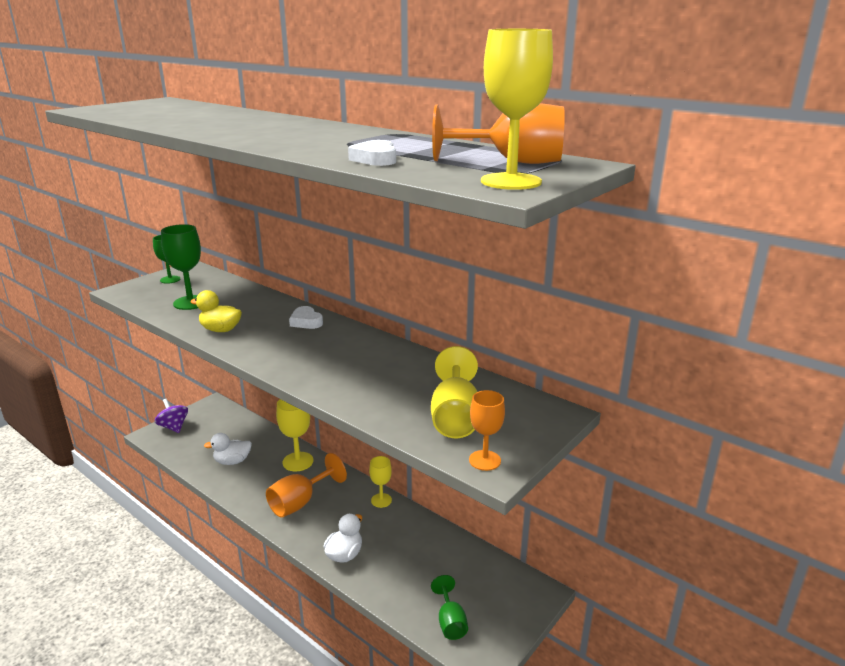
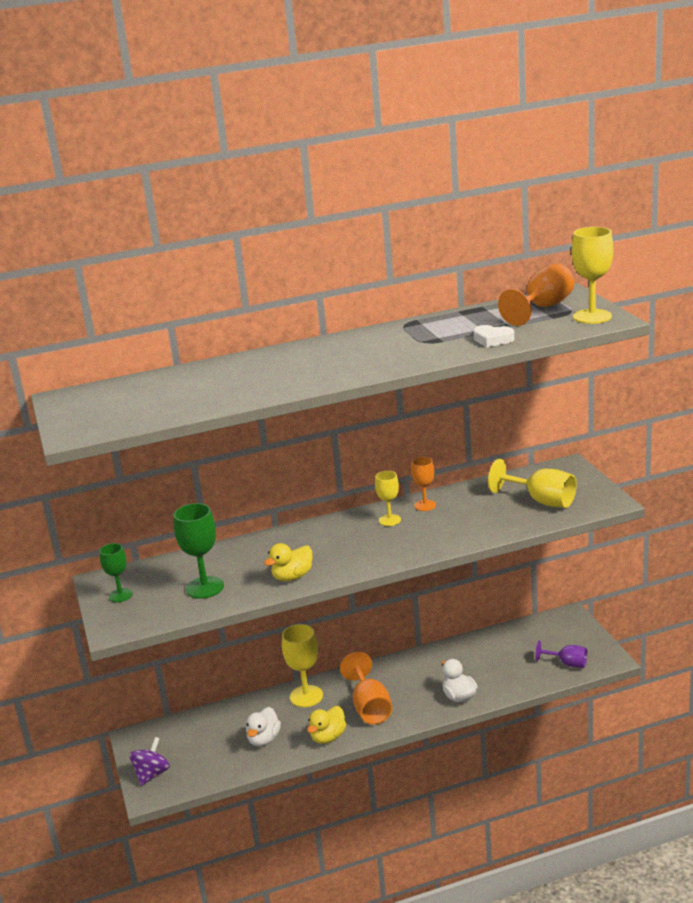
camera: 55 degrees left, 0 degrees up
purple spinning top [155,399,188,433] -> purple spinning top turned 120 degrees clockwise [129,737,170,786]
white heart [289,306,323,329] -> none
yellow goblet [369,456,392,508] -> yellow goblet moved to [375,471,401,526]
green goblet [431,575,468,640] -> purple goblet [535,641,587,668]
orange goblet [469,390,505,471] -> orange goblet moved to [411,457,436,511]
none -> yellow duck [307,706,346,744]

